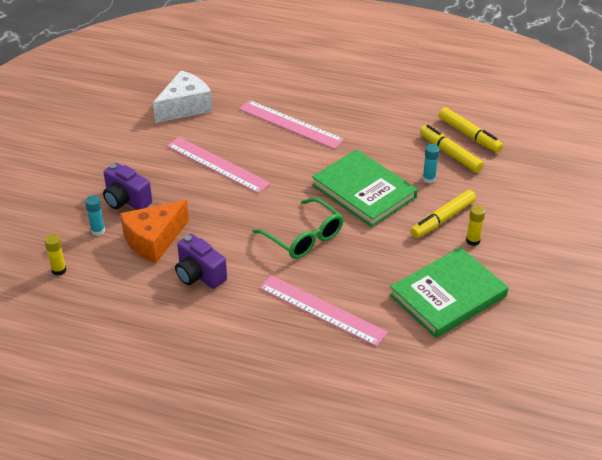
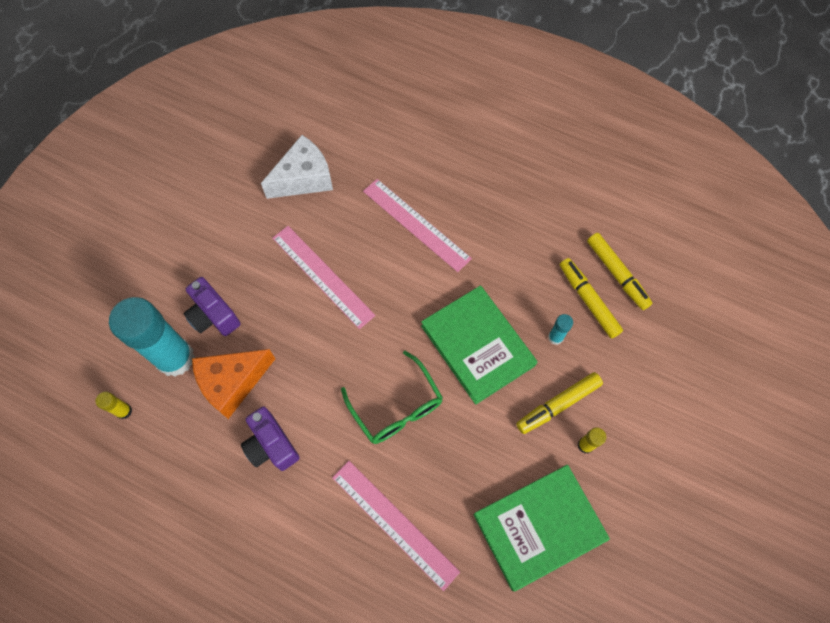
camera: 10 degrees right, 25 degrees up
turquoise glue stick [85,195,105,236] -> turquoise glue stick [109,297,195,377], size x2.47

